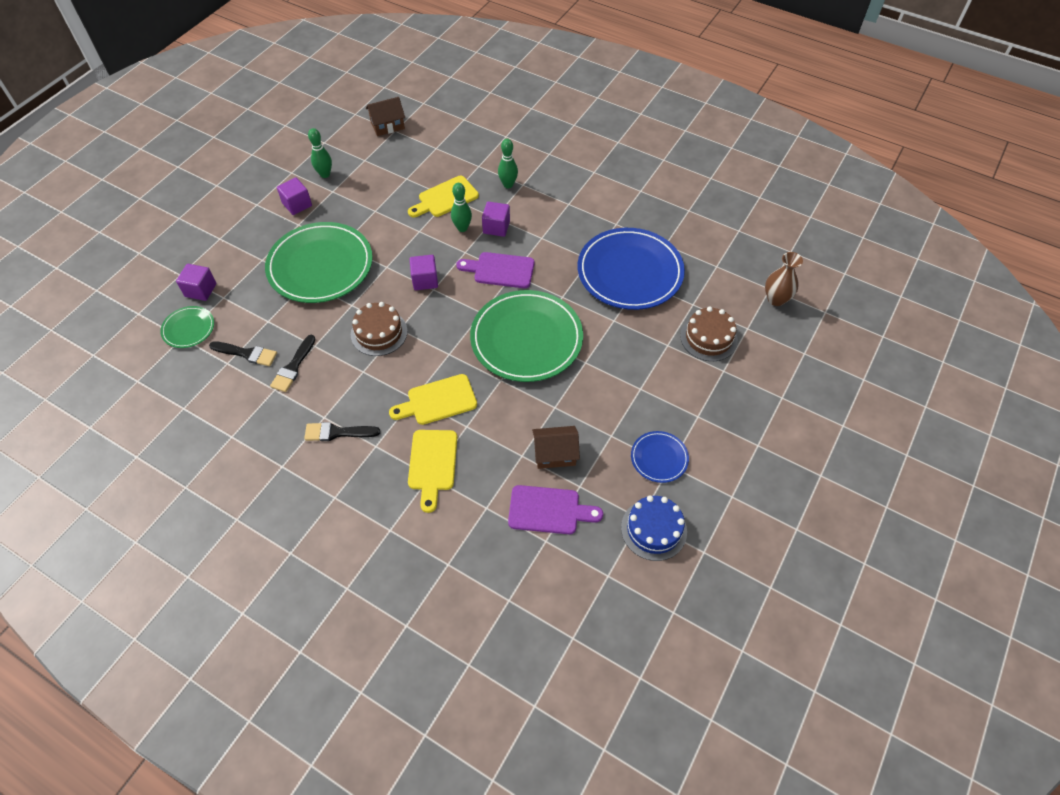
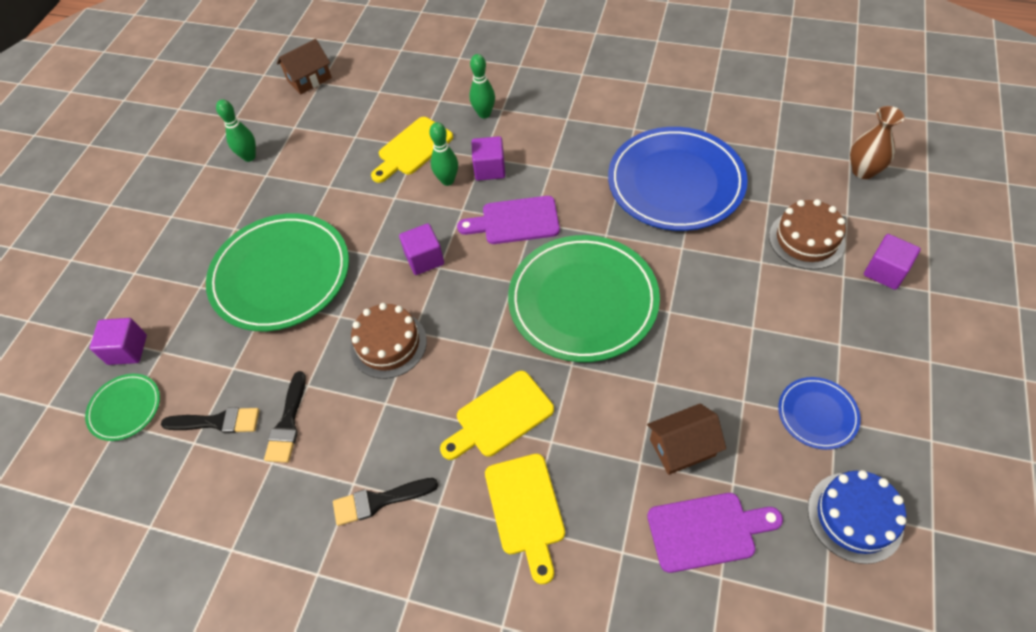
camera: 10 degrees left, 0 degrees up
purple cube [277,178,312,215] -> purple cube moved to [864,234,921,290]

